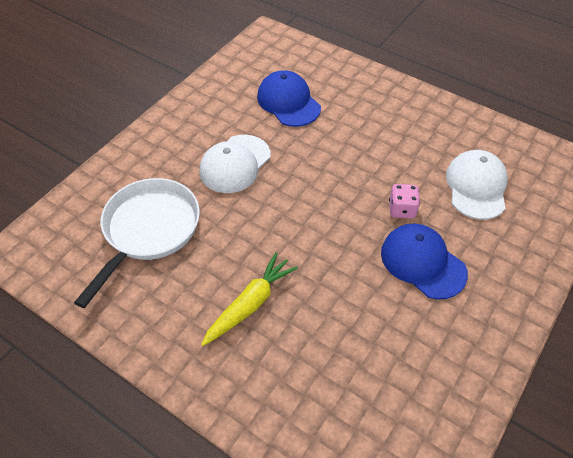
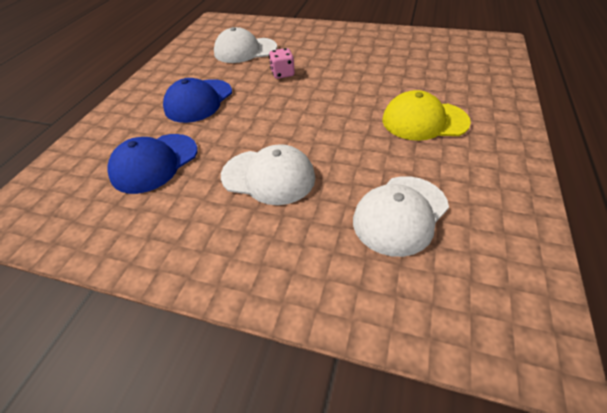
camera: 105 degrees left, 5 degrees down
white pan [74,178,200,308] -> white cap [353,176,449,257]
yellow carrot [201,252,298,346] -> yellow cap [382,90,471,141]
blue cap [381,223,468,300] -> blue cap moved to [163,78,232,123]

